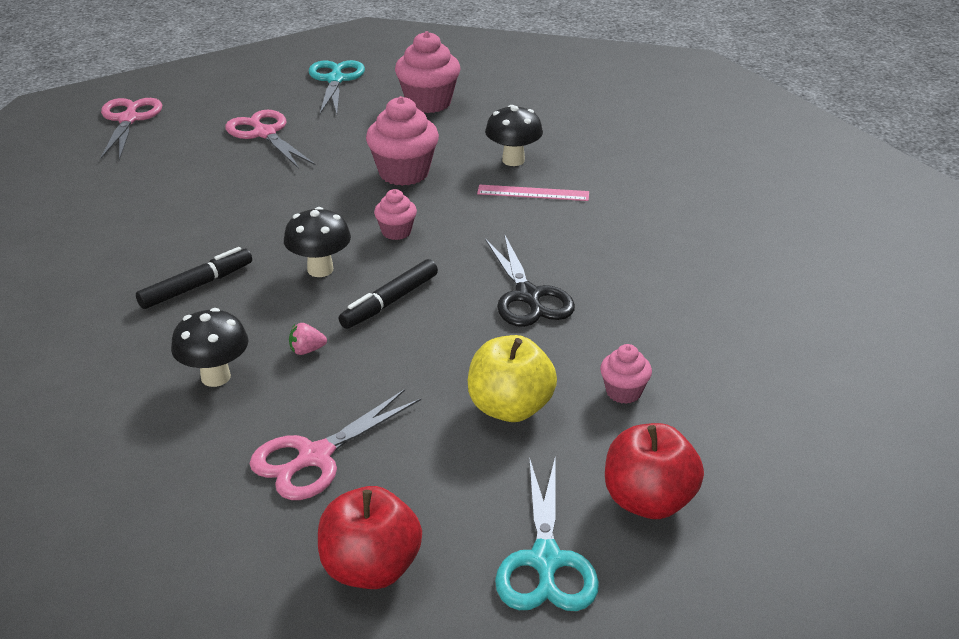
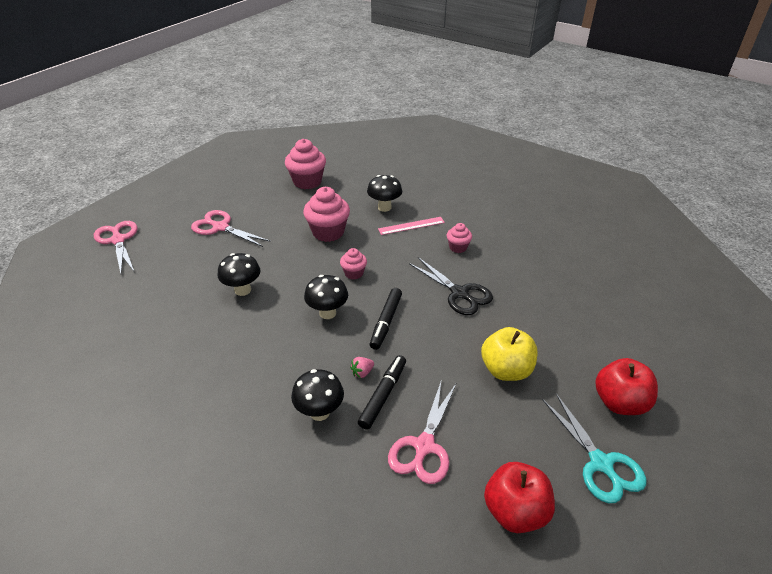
camera: 25 degrees left, 5 degrees up
black marker [136,247,252,309] -> black marker moved to [358,355,406,430]
turquoise scissors [309,60,365,114] -> none
pink cupcake [600,344,652,404] -> pink cupcake moved to [446,223,472,253]
none -> black mushroom [218,253,260,296]

